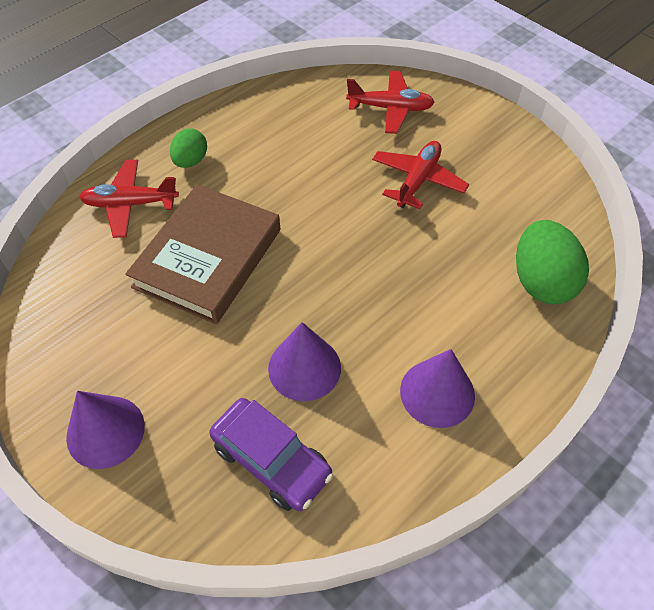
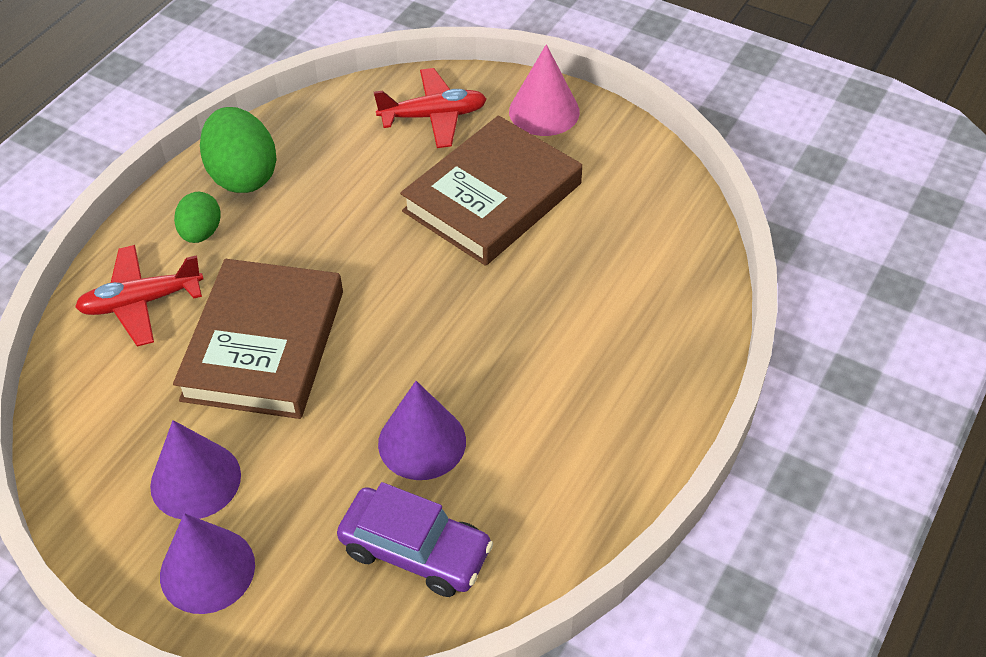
camera: 15 degrees left, 5 degrees down
red plane [372,141,469,209] -> brown book [400,115,582,266]
purple cone [400,349,475,428] -> purple cone moved to [150,420,241,519]
green egg [516,220,589,304] -> green egg moved to [200,107,277,193]
none -> pink cone [509,44,580,136]

